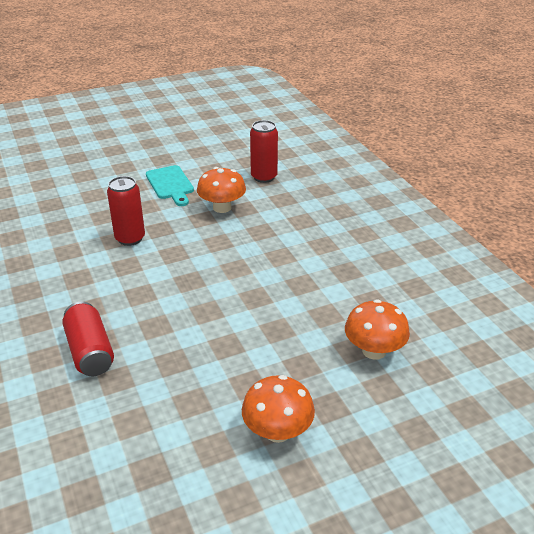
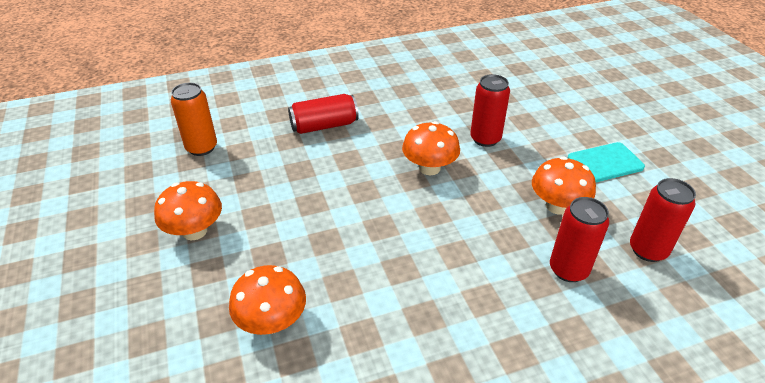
camera: 95 degrees right, 5 degrees up
none -> orange can [171,83,217,156]
none -> orange mushroom [402,121,460,175]
none -> red can [550,197,609,282]

